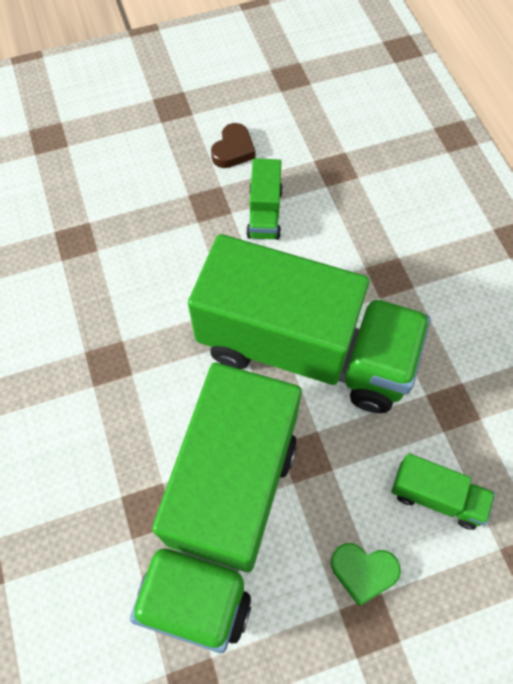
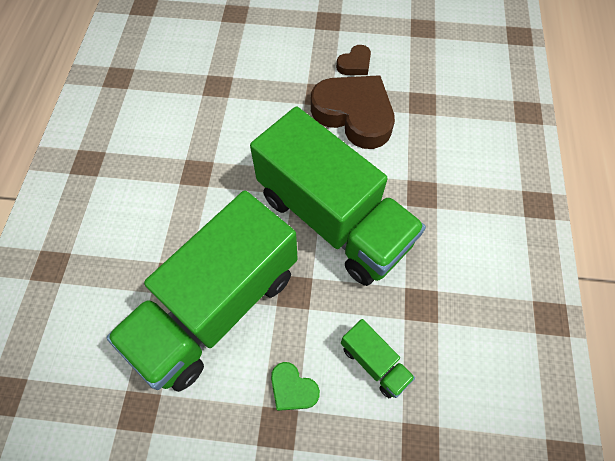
camera: 25 degrees right, 0 degrees up
green truck [247,158,283,240] -> brown heart [311,75,395,149]

